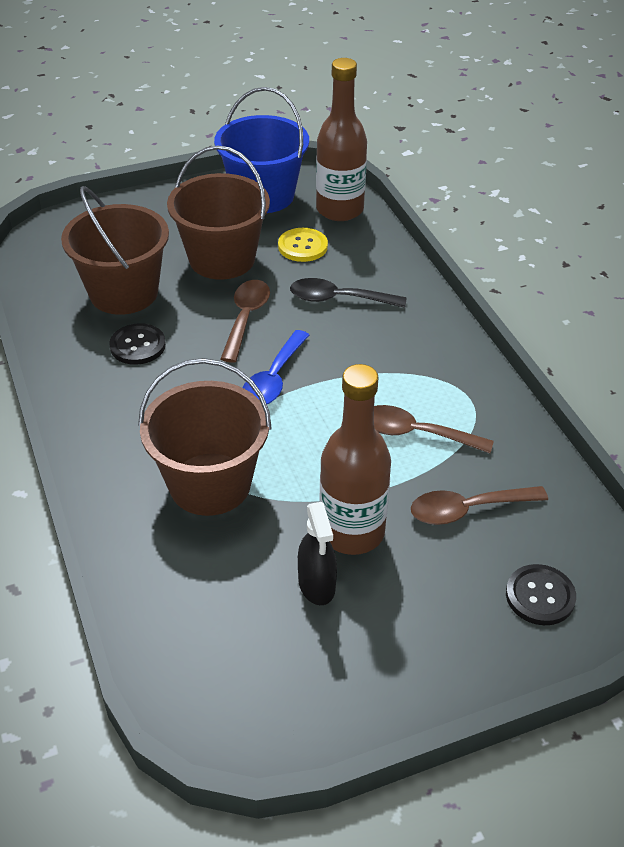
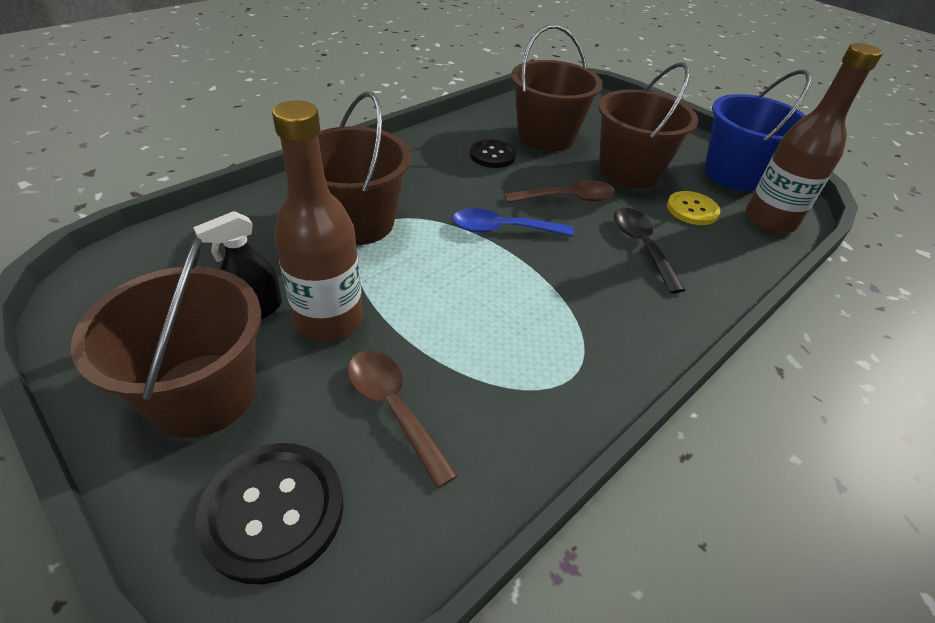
camera: 65 degrees right, 0 degrees up
brown spoon [374,405,494,453] -> none
black button [506,564,576,625] -> black button [195,443,344,584], size x1.53
none -> brown bucket [71,238,261,438]

